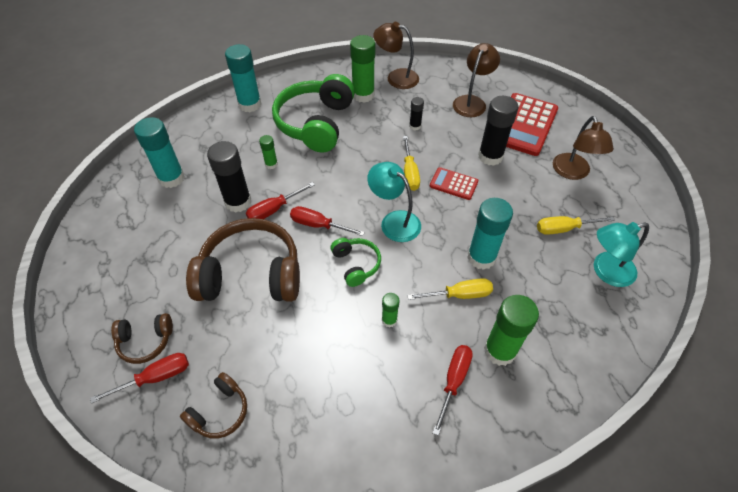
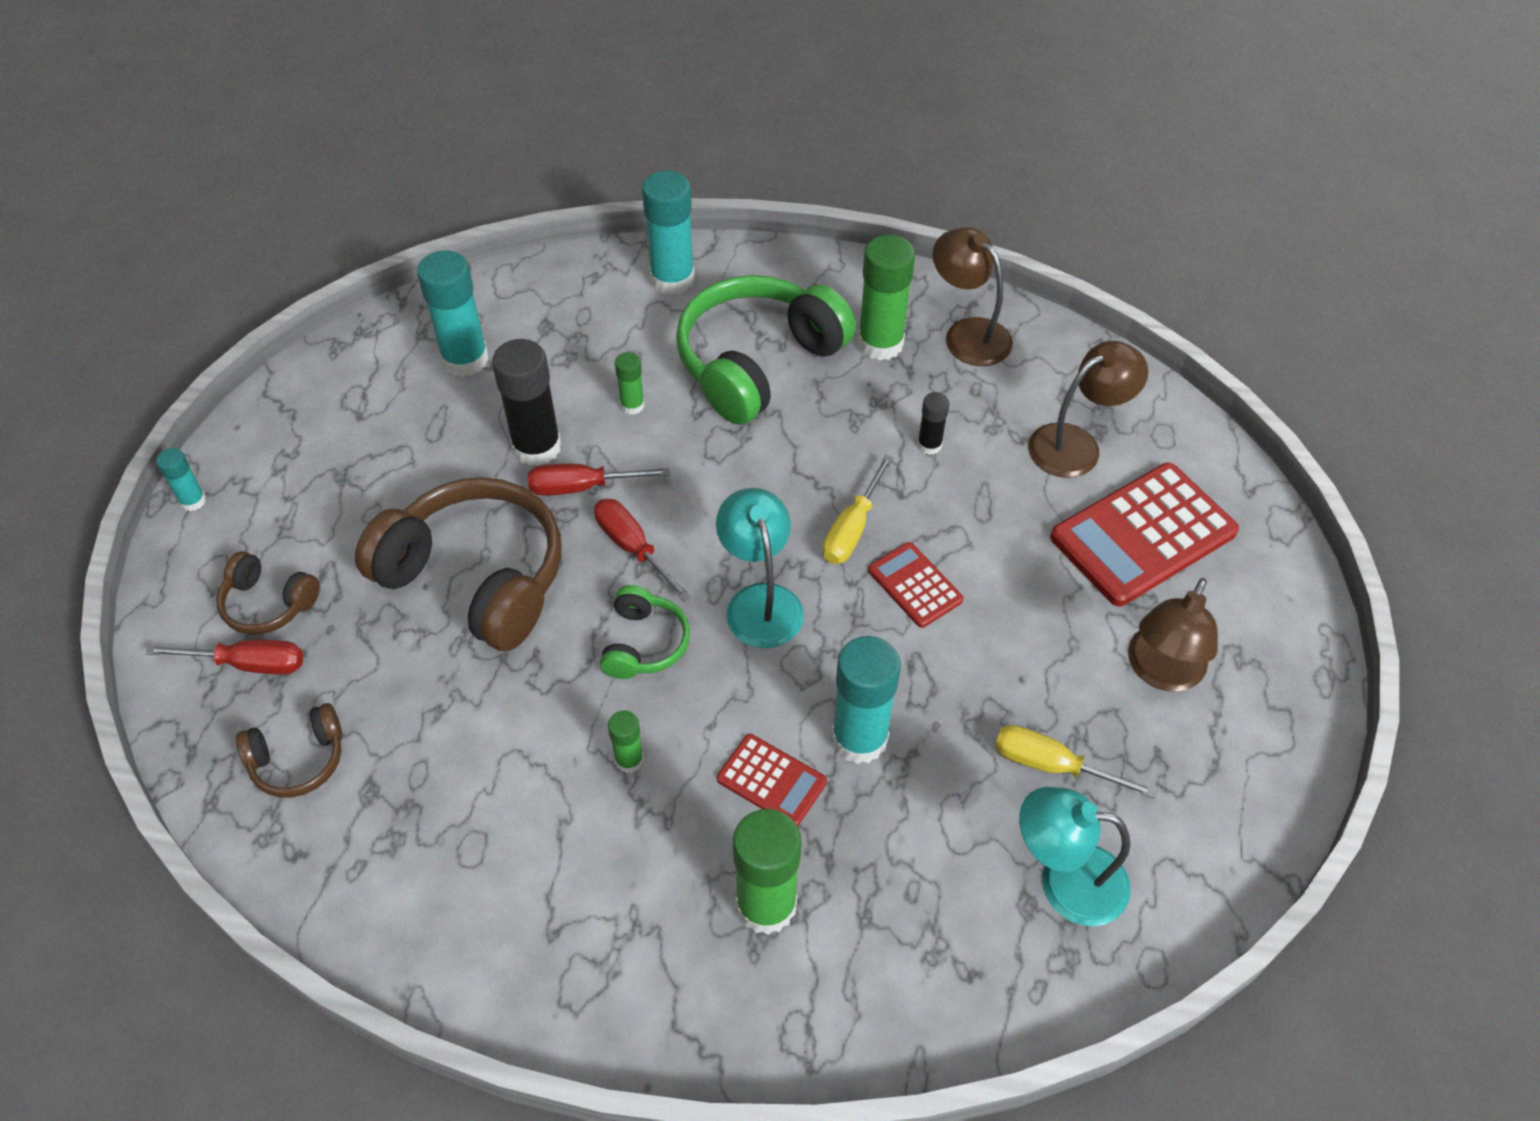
camera: 30 degrees right, 0 degrees up
yellow screwdriver [407,278,493,300] -> red calculator [717,734,827,826]
red screwdriver [433,345,473,436] -> none
black glue stick [478,96,518,166] -> none
none -> turquoise glue stick [156,448,206,511]

